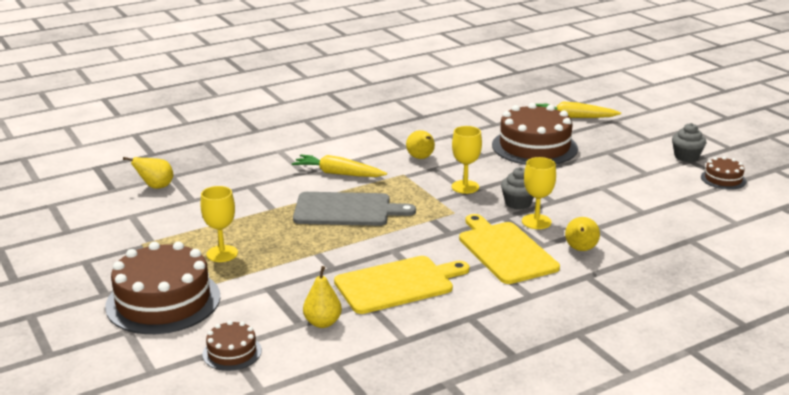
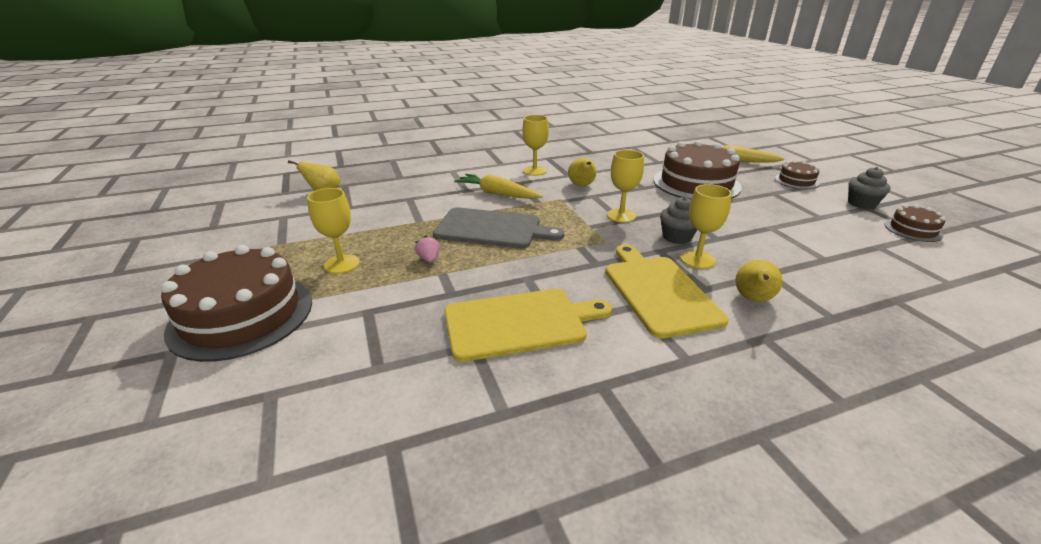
camera: 10 degrees right, 5 degrees up
brown cake [202,320,262,371] -> brown cake moved to [775,160,819,189]
yellow pear [303,266,342,328] -> none
none -> pink strawberry [415,235,440,263]
none -> yellow goblet [522,115,549,176]

